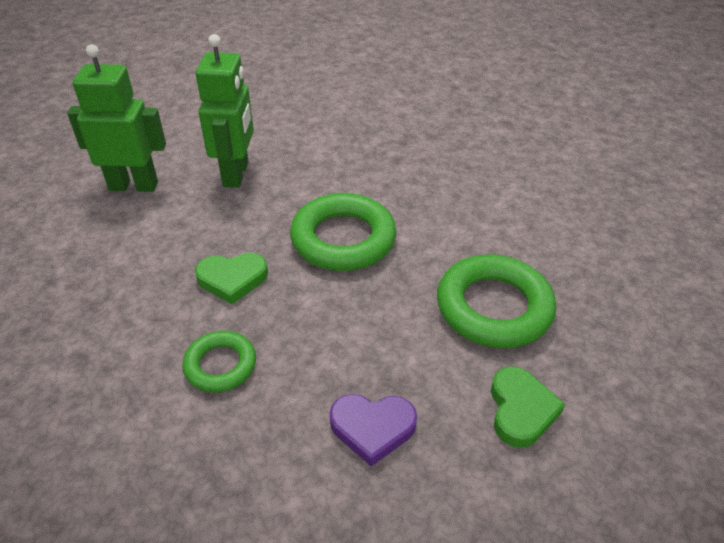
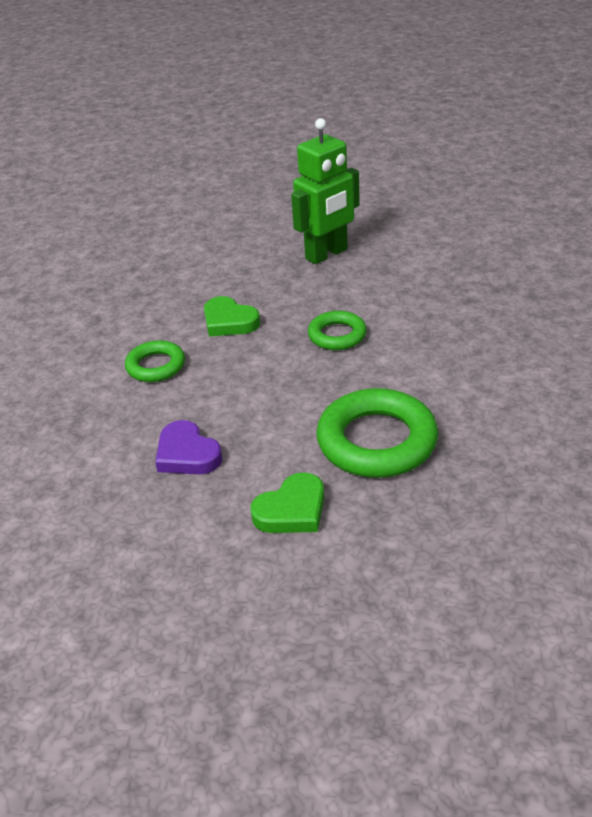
camera: 50 degrees right, 5 degrees down
green robot [67,44,166,192] -> none
green ring [290,193,396,271] -> green ring [308,311,367,350], size x0.57

